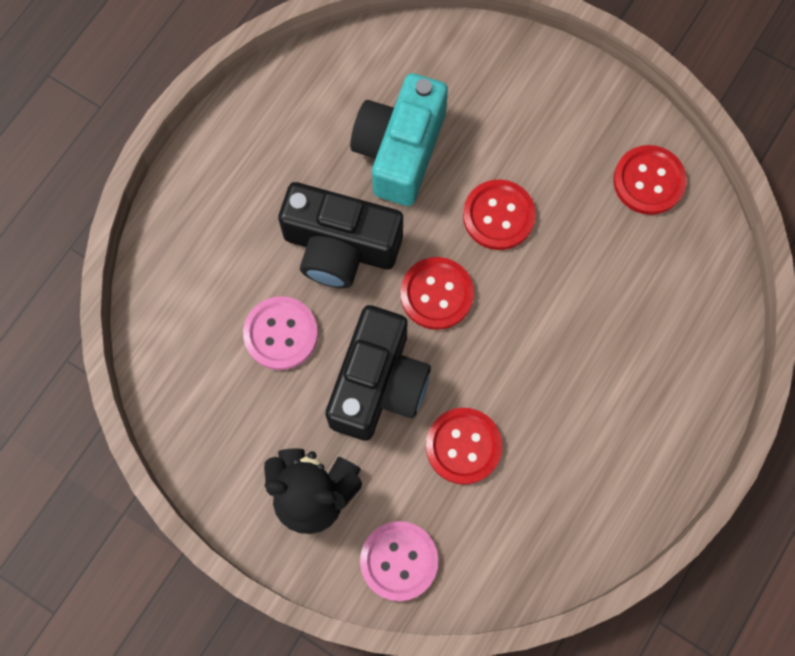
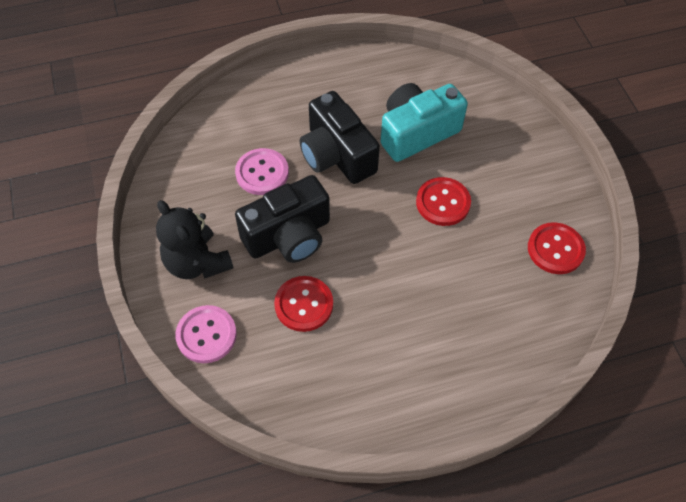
camera: 40 degrees right, 15 degrees down
red button [400,257,474,330] -> none

